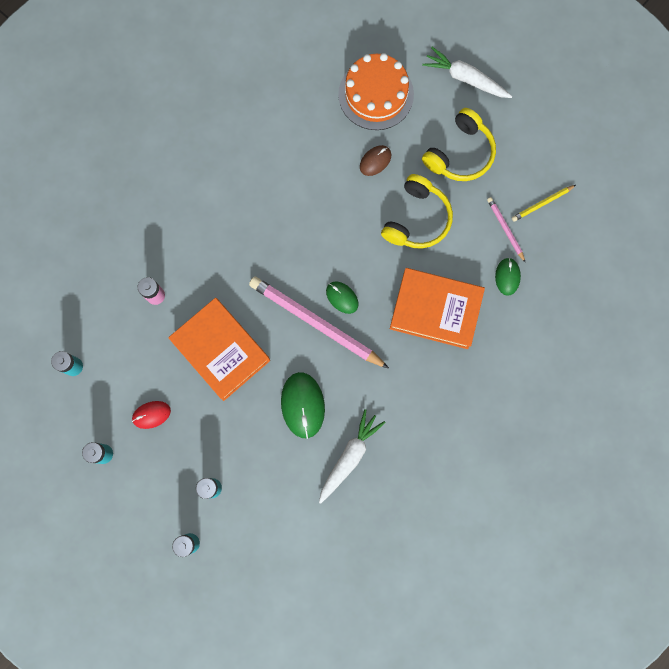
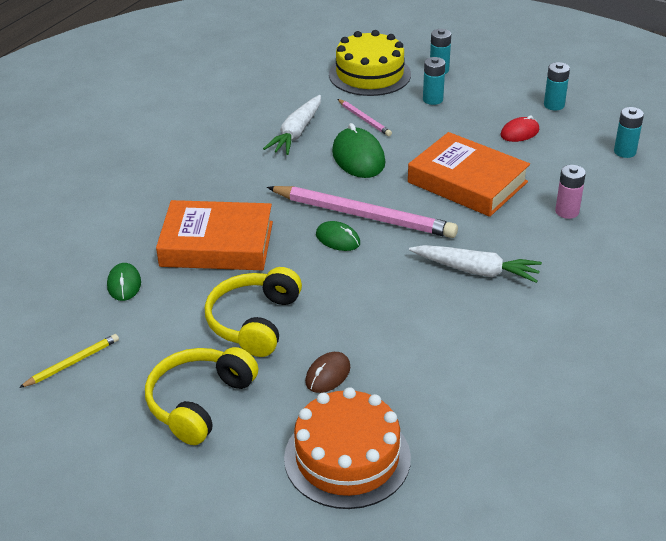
camera: 170 degrees right, 40 degrees down
white carrot [422,47,513,98] -> white carrot moved to [409,245,542,283]
pink pencil [487,197,526,263] -> pink pencil moved to [337,99,392,136]
none -> yellow cake [329,30,411,96]

